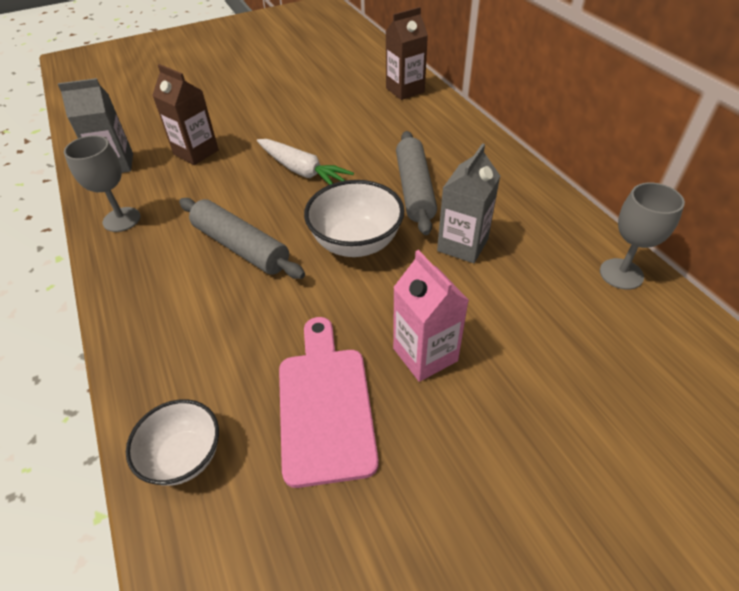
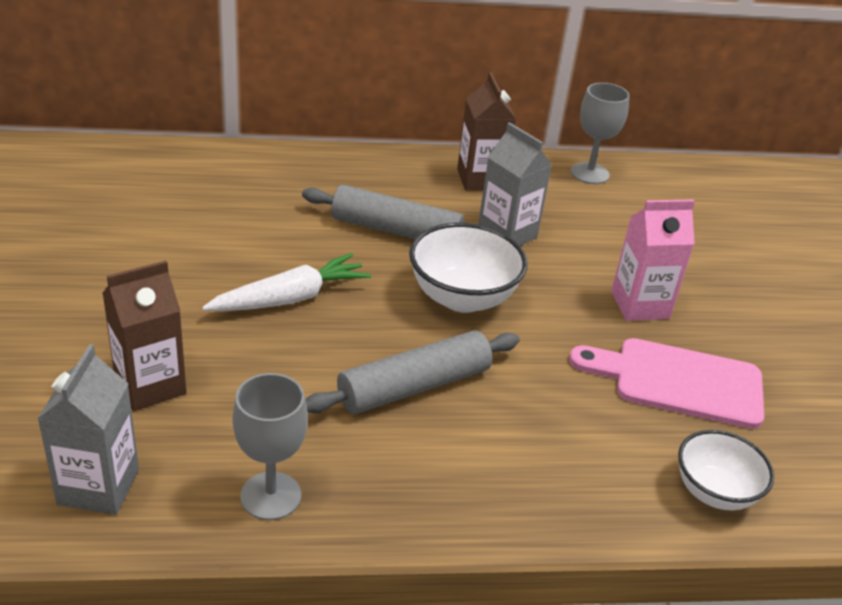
camera: 75 degrees left, 10 degrees down
brown carton [386,7,428,100] -> brown carton moved to [457,72,516,191]

